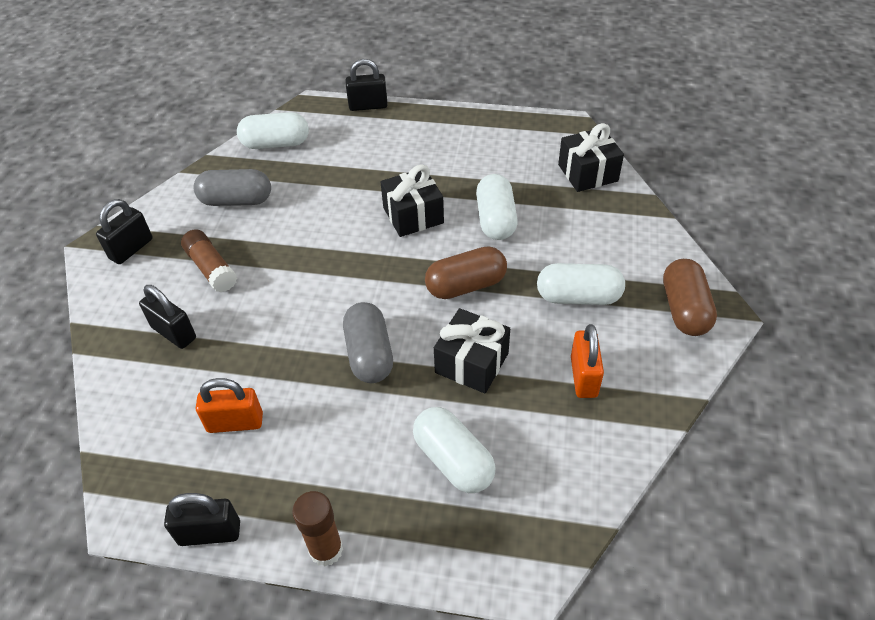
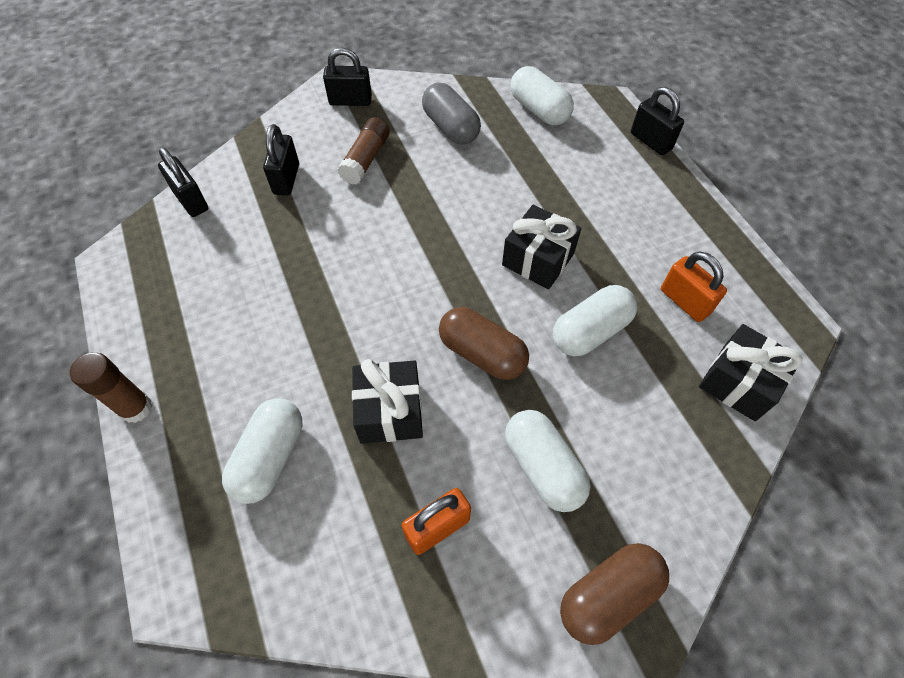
camera: 55 degrees right, 10 degrees up
black padlock [164,493,240,546] -> black padlock moved to [158,147,208,217]
orange padlock [196,378,263,433] -> orange padlock moved to [661,251,727,322]
grey capsule [343,302,393,383] -> none

